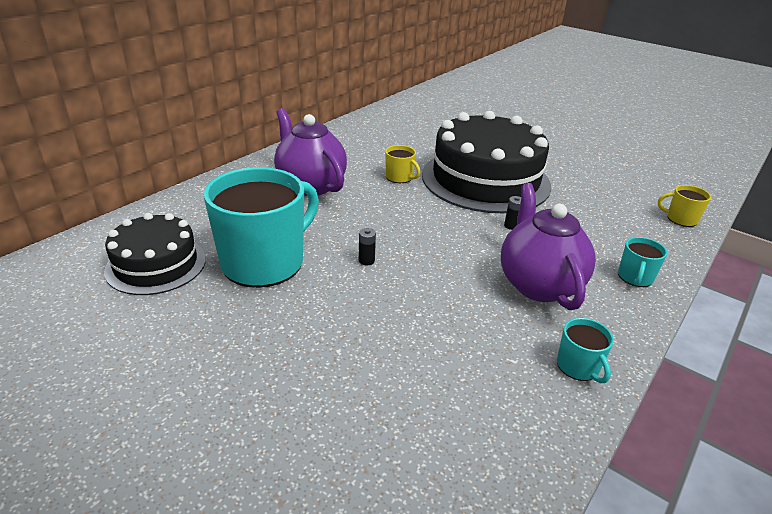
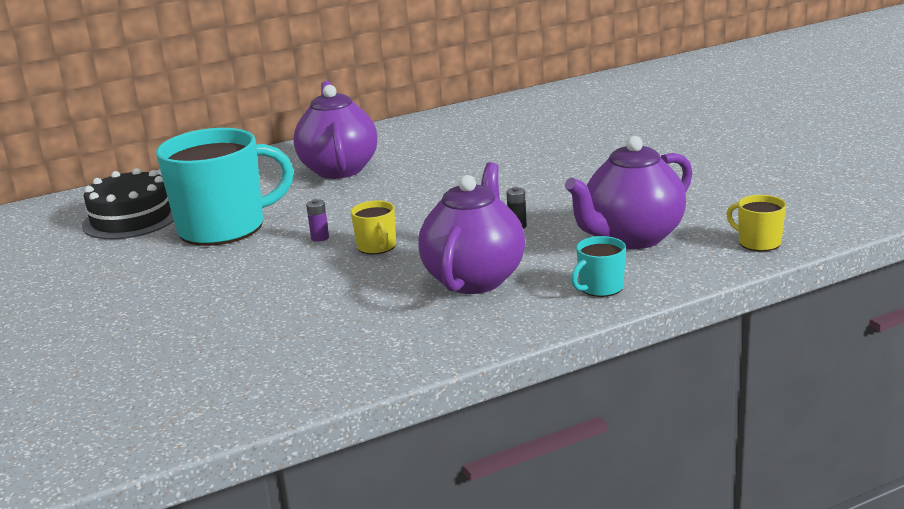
camera: 30 degrees right, 10 degrees down
black battery [359,228,376,266] -> purple battery [306,199,329,242]
yellow mug [385,145,420,183] -> yellow mug moved to [351,201,396,255]
black cake [422,111,551,213] -> none
turquoise mug [557,318,614,384] -> none
none -> purple teapot [565,136,693,249]

